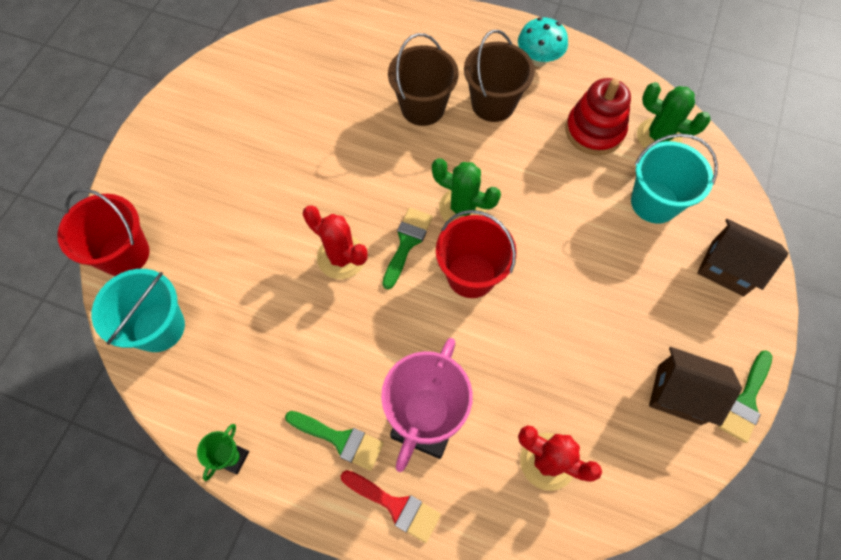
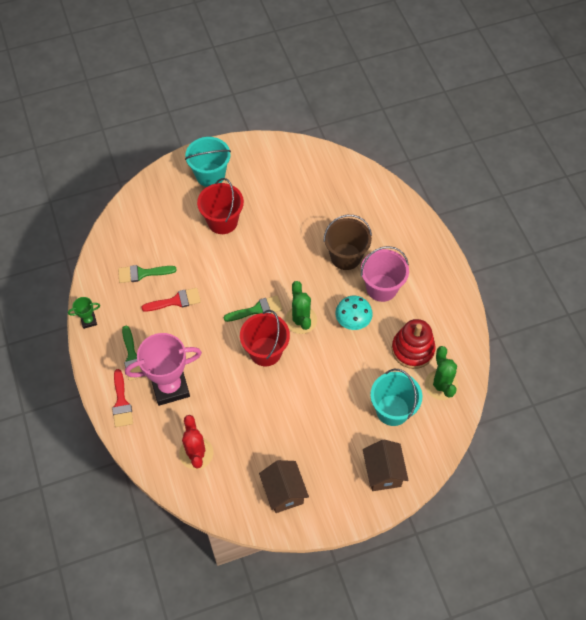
camera: 50 degrees right, 5 degrees down
red bucket [58,188,149,276] -> red bucket moved to [197,178,244,234]
turquoise bucket [92,269,185,352] -> turquoise bucket moved to [185,137,231,187]
red cactus [303,205,368,279] -> none
brown bucket [464,30,535,122] -> pink bucket [361,246,409,302]
turquoise mushroom [518,17,568,67] -> turquoise mushroom moved to [335,296,373,330]
green brush [718,350,772,443] -> green brush moved to [118,265,177,283]
none -> red brush [141,288,201,312]

